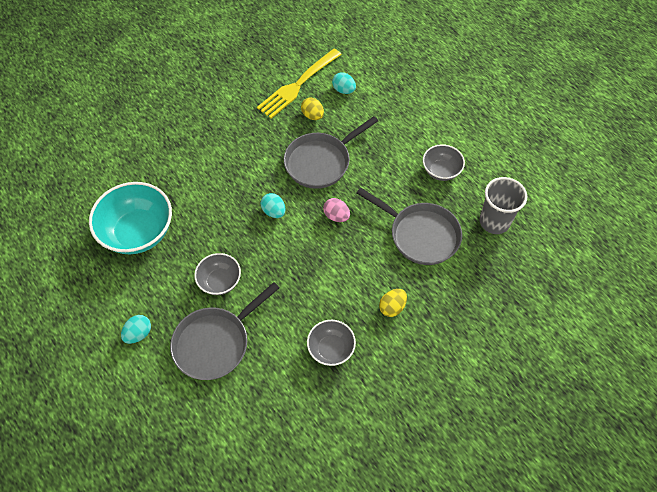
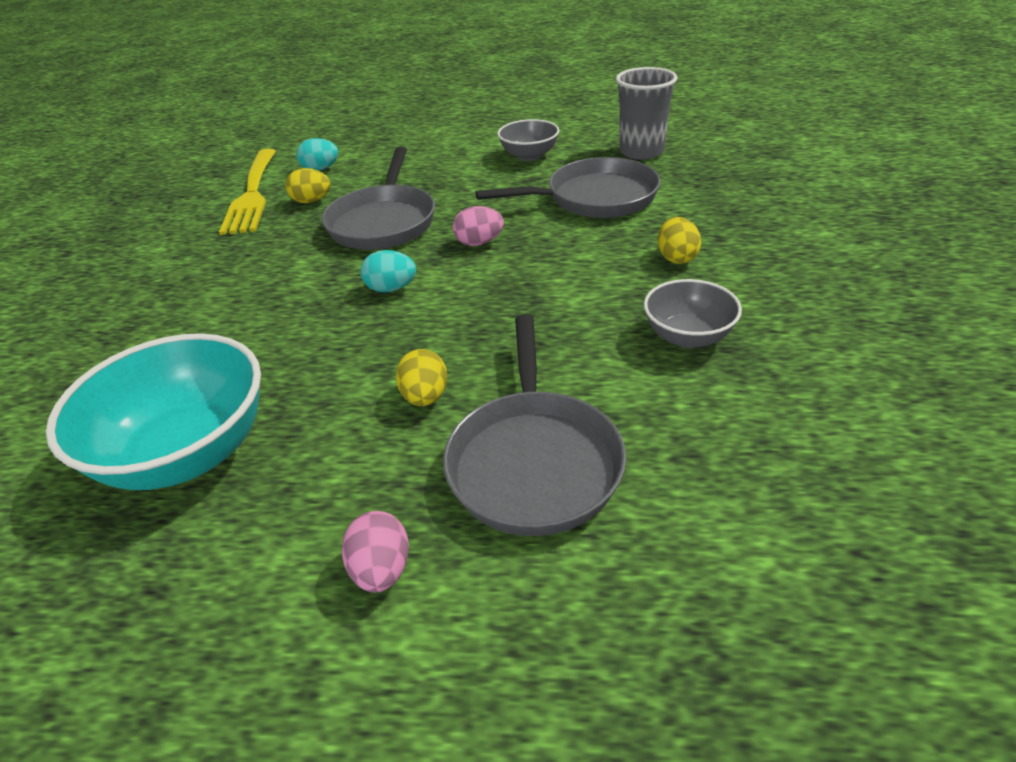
camera: 45 degrees left, 20 degrees down
turquoise egg [121,315,151,344] -> pink egg [342,511,409,593]
grey bowl [194,253,241,295] -> yellow egg [396,349,447,406]

